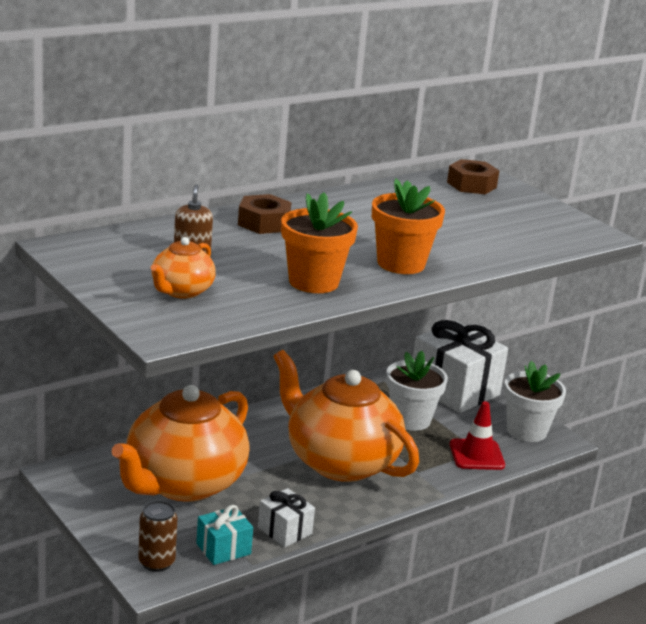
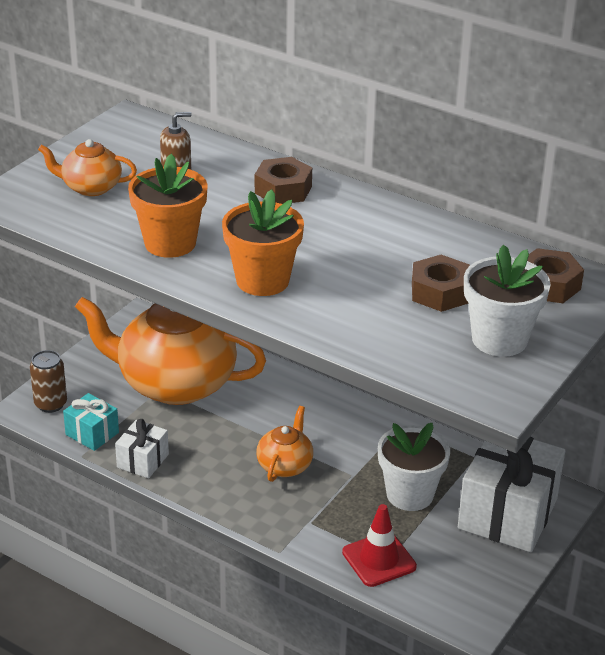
camera: 70 degrees right, 10 degrees up
orange teapot [273,350,419,482] -> orange teapot [256,406,313,482], size x0.45
white flower pot [504,361,566,442] -> white flower pot moved to [464,245,551,357]
none -> brown nut [412,255,470,312]

